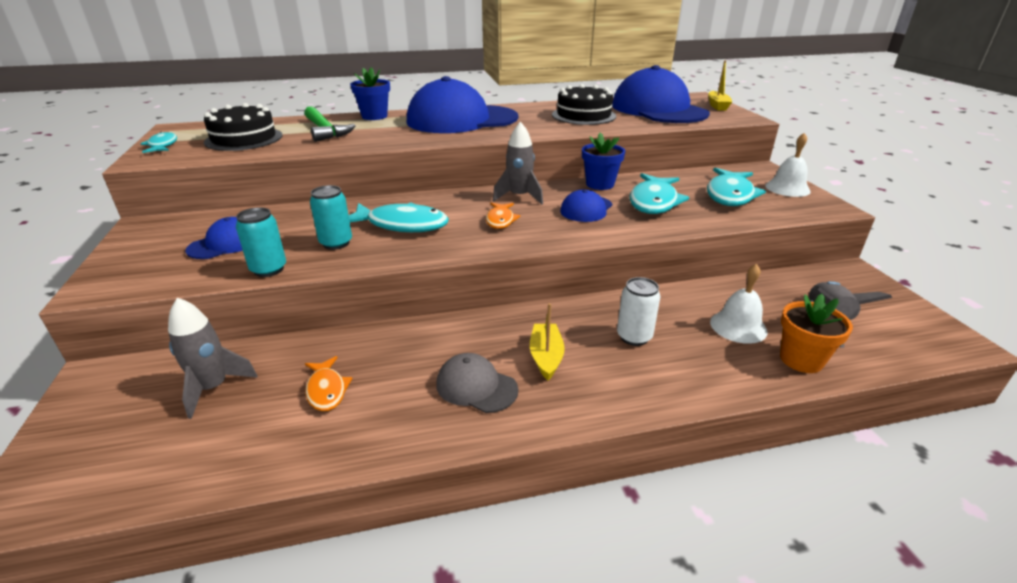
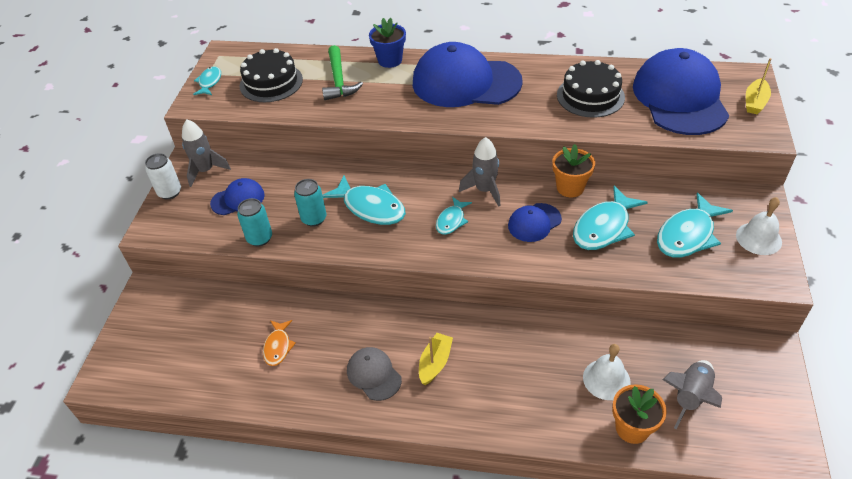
camera: 25 degrees right, 15 degrees up
grey rocket [168,298,258,419] -> grey rocket moved to [182,119,231,187]
orange fish [486,203,520,229] -> turquoise fish [436,197,472,235]
blue flower pot [582,132,625,190] -> orange flower pot [552,144,595,198]
white can [617,277,661,346] -> white can moved to [145,153,181,199]

